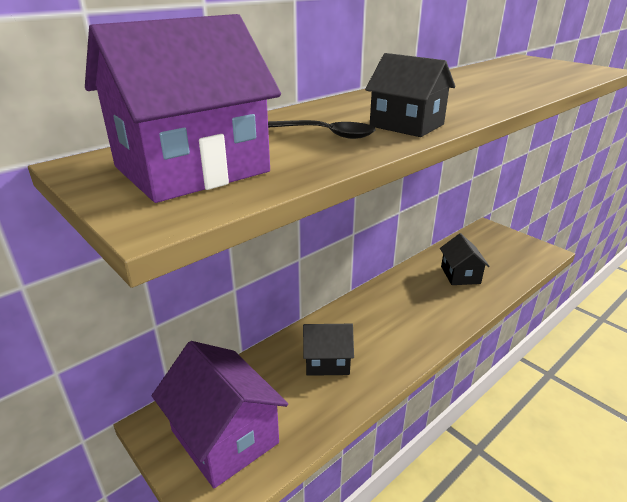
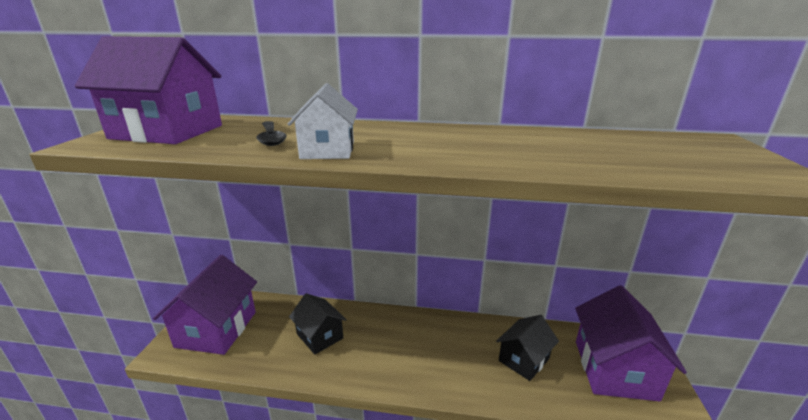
camera: 50 degrees right, 5 degrees down
black house [365,53,455,137] -> white house [288,83,358,159]
none -> purple house [575,285,687,401]

